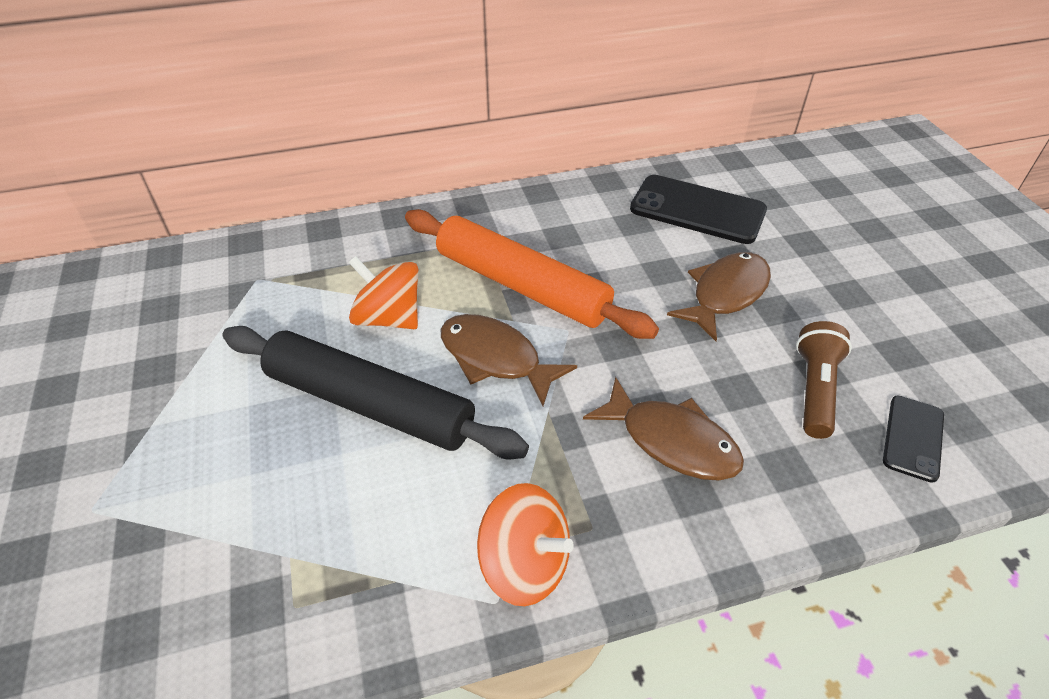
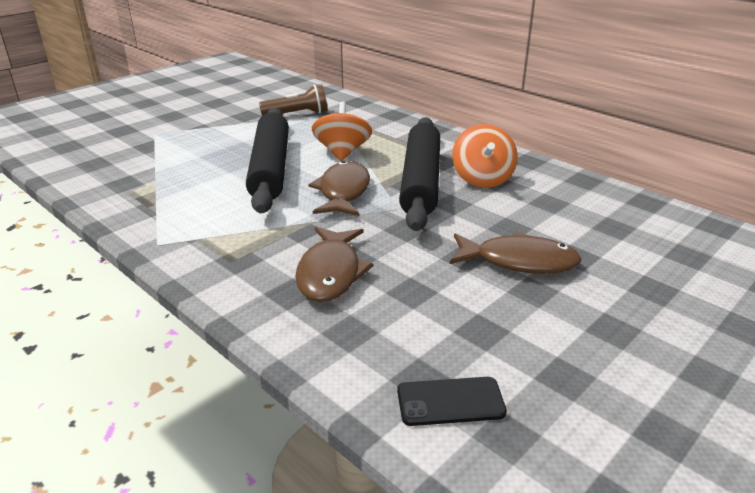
camera: 60 degrees right, 15 degrees down
orange rolling pin [405,209,659,339] -> black rolling pin [399,117,440,231]
orange spinning top [477,483,574,606] -> orange spinning top moved to [452,124,518,188]
black phone [630,175,767,244] -> none
brown flashlight [796,321,852,439] -> brown flashlight moved to [259,84,327,116]

